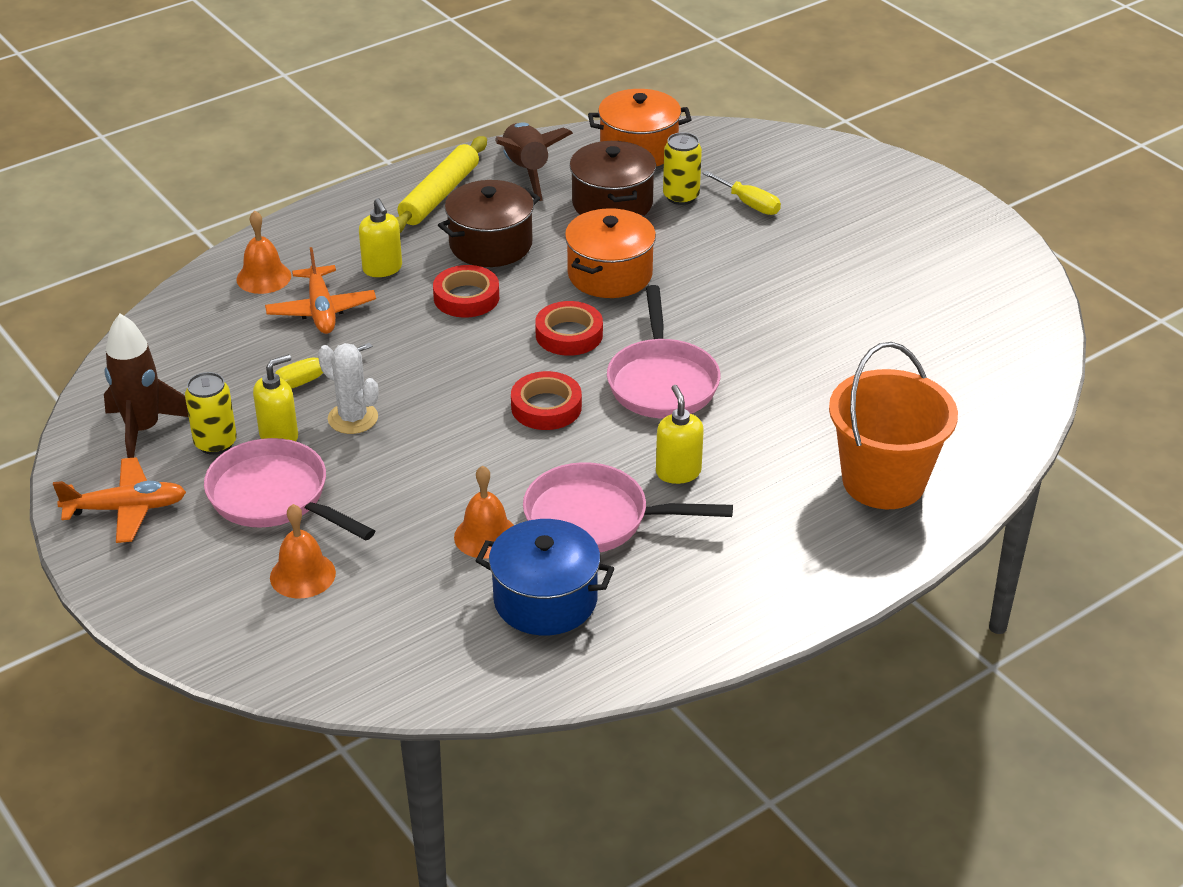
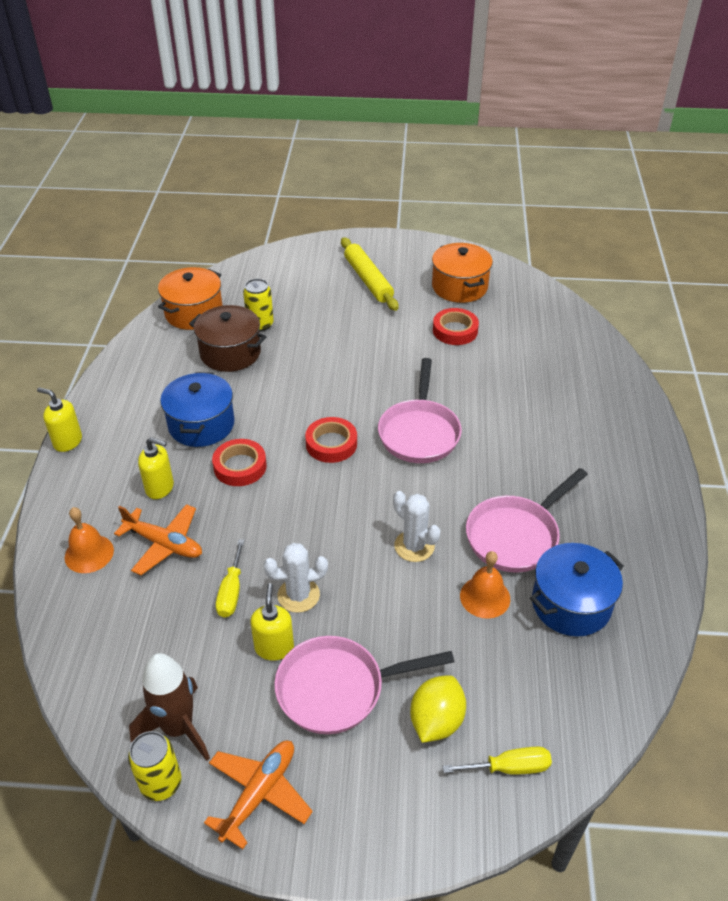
camera: 50 degrees left, 5 degrees up
yellow can [185,372,237,455] -> yellow can moved to [128,731,181,801]
orange bell [270,504,336,598] -> yellow lemon [410,675,466,743]
yellow rolling pin [396,136,487,233] -> yellow rolling pin moved to [341,237,399,311]
brown pot [438,180,540,267] -> blue pot [160,372,234,447]
brown rocket [495,123,573,201] -> none
red tape [511,371,582,430] -> red tape moved to [433,308,479,345]
orange pot [565,208,656,298] -> orange pot moved to [432,243,493,303]
pink pan [607,285,721,418] -> pink pan turned 60 degrees clockwise [378,358,462,463]
yellow soap dispenser [656,385,704,484] -> yellow soap dispenser moved to [37,387,82,452]
yellow screwdriver [702,171,781,215] -> yellow screwdriver moved to [443,747,552,775]
orange bucket [829,342,958,509] -> none
none -> white cactus [393,491,440,562]

